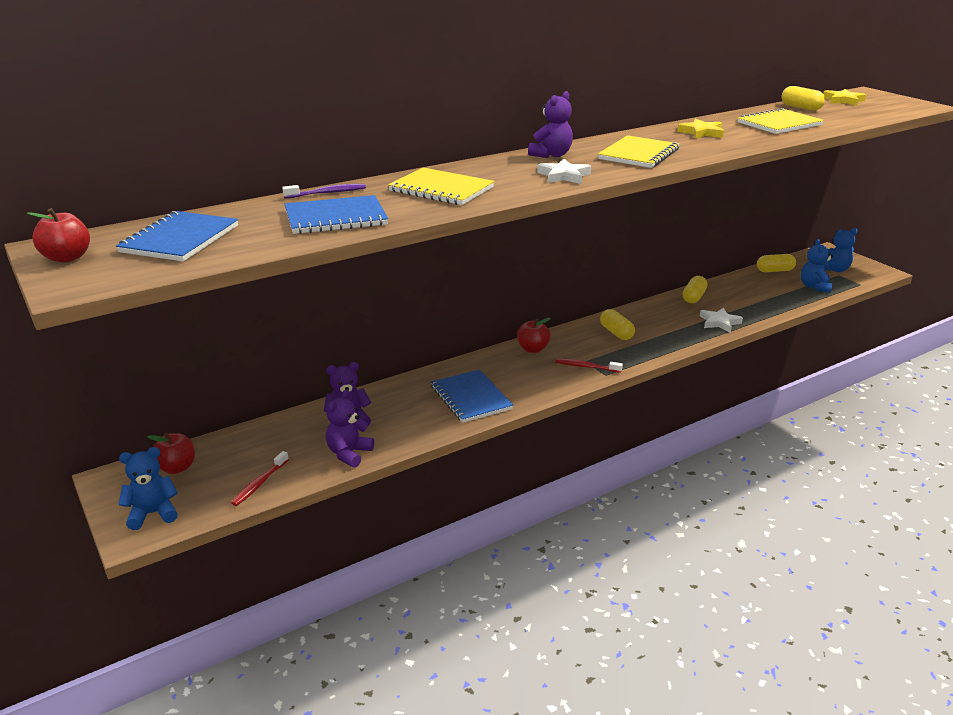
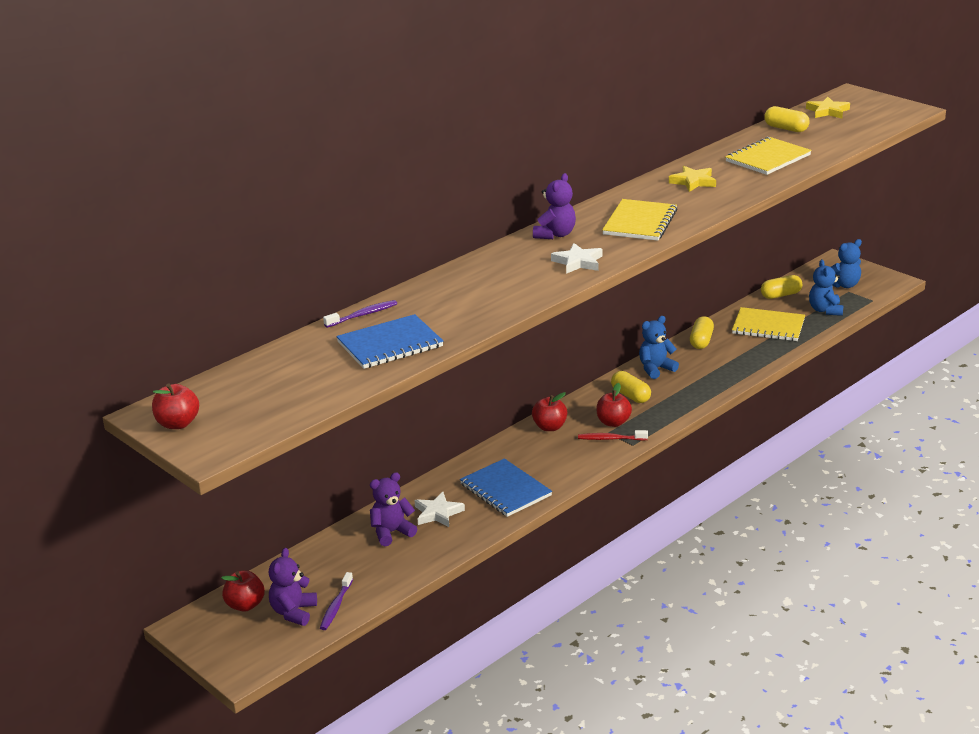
camera: 10 degrees left, 0 degrees up
blue notebook [116,211,238,261] -> none
blue teddy bear [118,447,178,530] -> blue teddy bear moved to [639,316,679,379]
red toothbrush [231,451,289,506] -> purple toothbrush [320,572,353,630]
purple teddy bear [326,390,374,468] -> purple teddy bear moved to [269,548,317,626]
yellow notebook [388,168,495,205] -> yellow notebook moved to [732,307,805,341]
white star [700,307,743,333] -> white star moved to [414,492,465,527]
none -> red apple [597,383,632,427]

